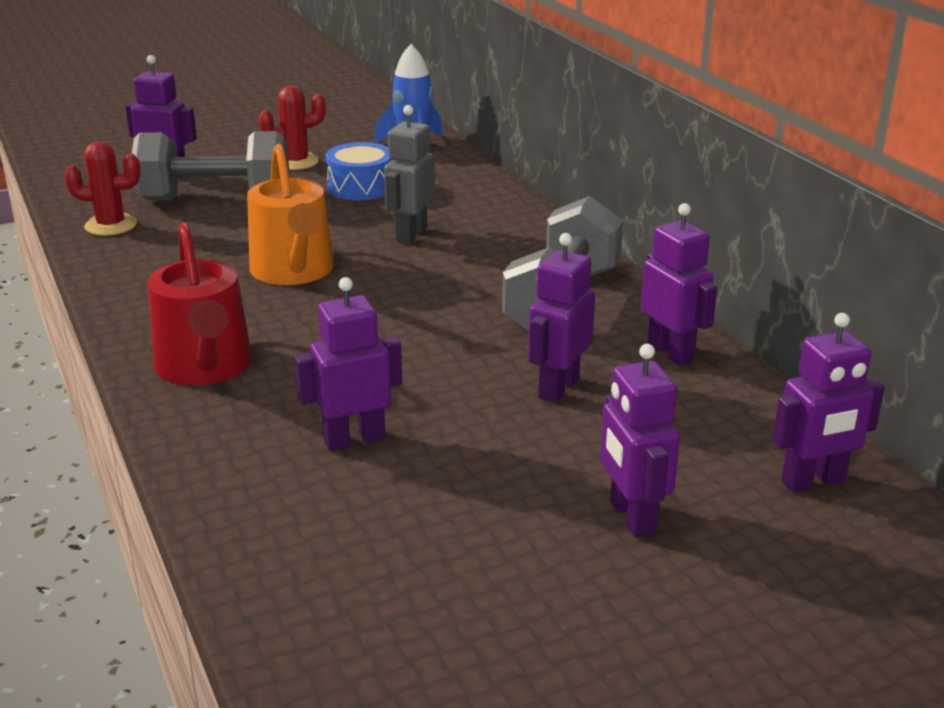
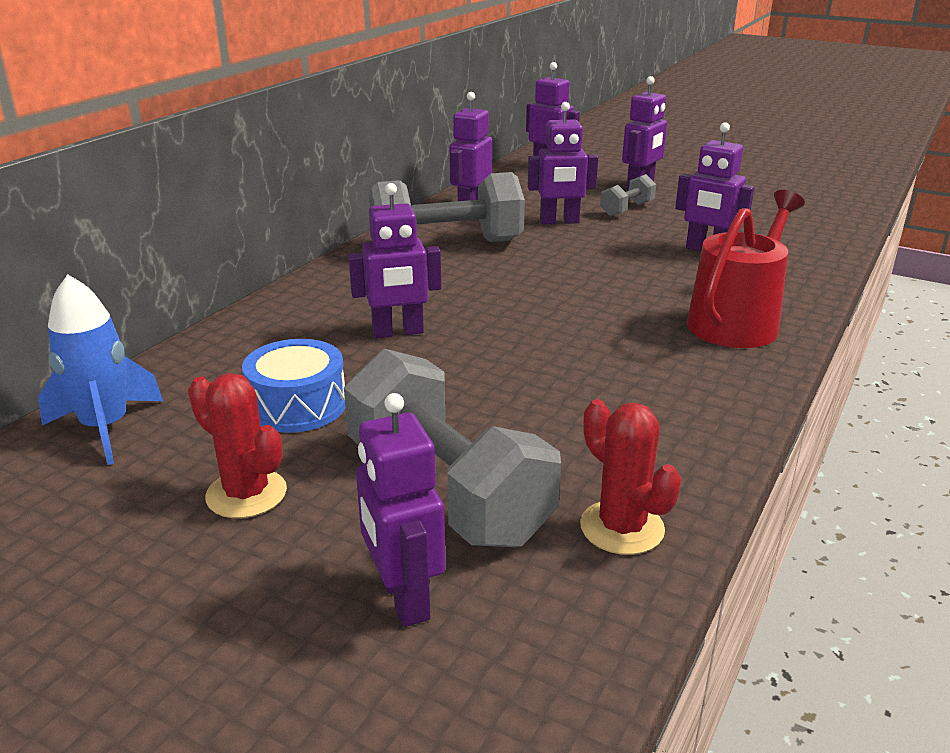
camera: 125 degrees left, 0 degrees up
orange watering can [247,144,334,285] -> none
grey robot [384,105,435,244] -> purple robot [348,183,441,338]
none -> grey dumbbell [600,174,656,217]

